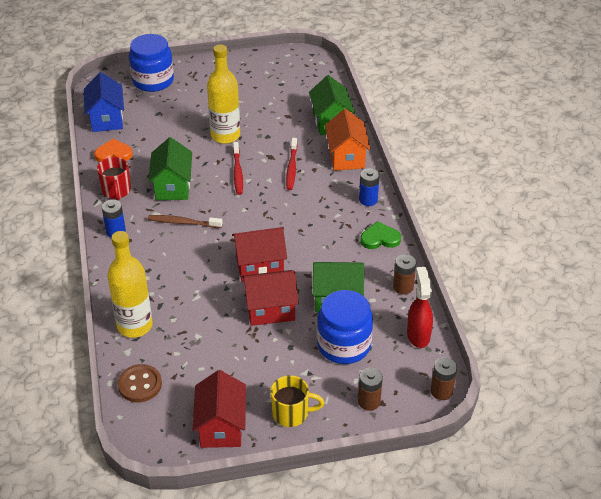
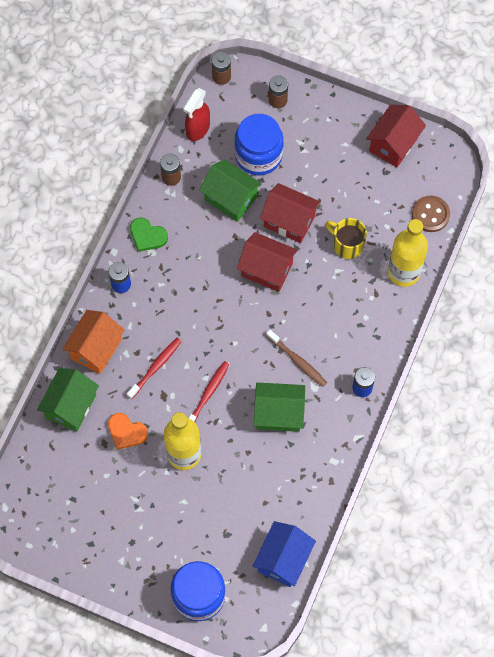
camera: 145 degrees left, 25 degrees up
orange heart [94,139,133,162] -> orange heart moved to [108,413,148,450]
red mug [97,157,131,200] -> none
green house [148,137,192,200] -> green house turned 60 degrees clockwise [254,382,305,432]
yellow mug [270,375,324,427] -> yellow mug moved to [325,218,367,259]

